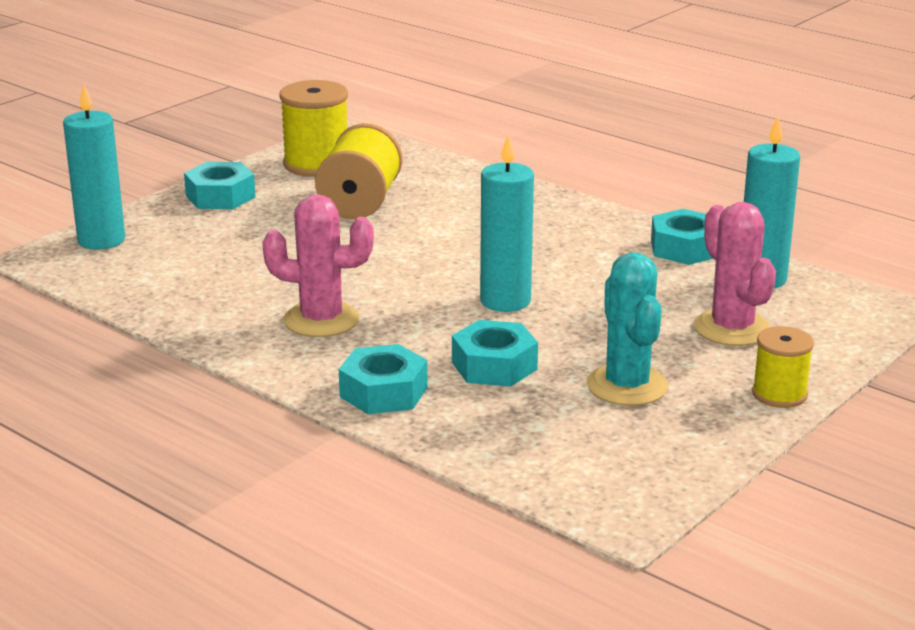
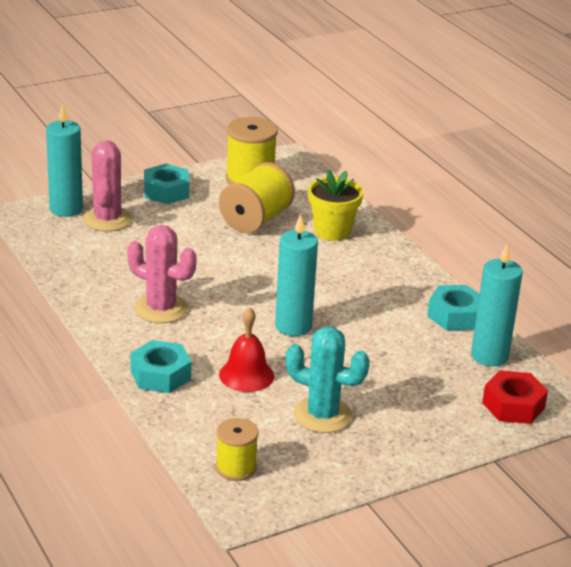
camera: 20 degrees right, 5 degrees up
turquoise nut [452,320,538,387] -> red bell [219,307,274,392]
turquoise cactus [587,252,668,406] -> turquoise cactus turned 75 degrees counterclockwise [286,327,370,433]
pink cactus [694,202,776,346] -> pink cactus moved to [83,140,132,232]
yellow spool [752,326,814,408] -> yellow spool moved to [216,418,258,481]
none -> yellow flower pot [308,170,363,241]
none -> red nut [482,370,548,424]

